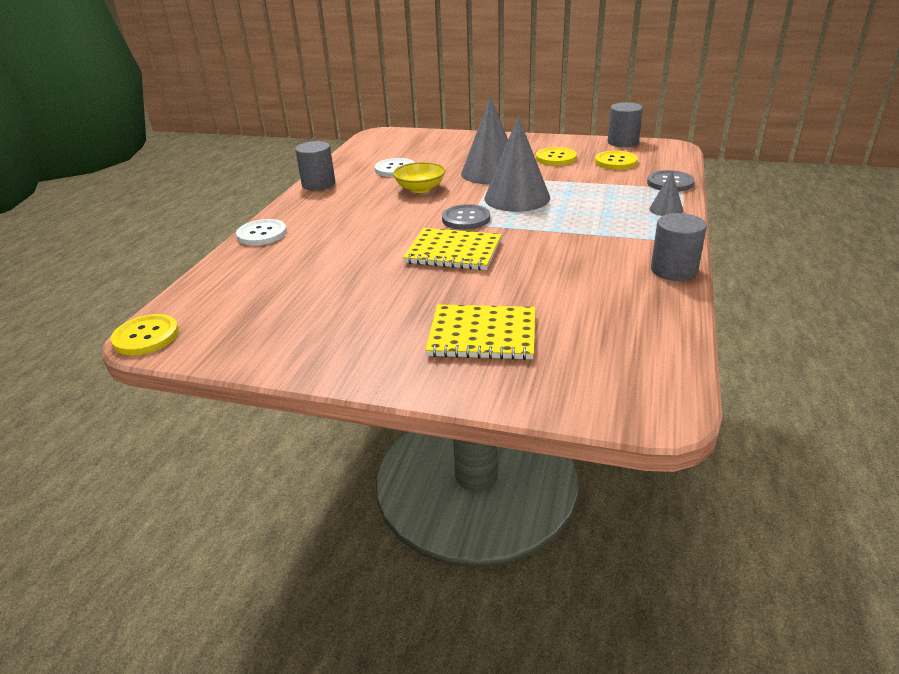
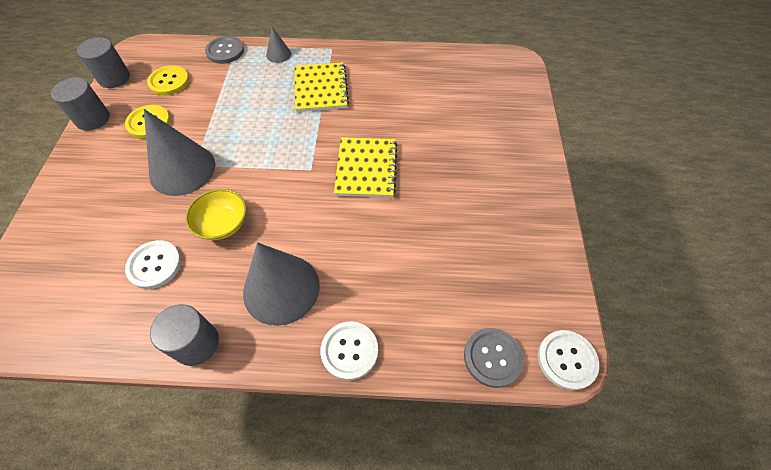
camera: 105 degrees left, 25 degrees up
yellow button [111,314,179,355] -> white button [538,330,599,390]
yellow notebook [426,304,535,360] -> yellow notebook moved to [295,62,349,112]
grey button [442,204,490,230] -> grey button moved to [464,328,524,388]
grey cone [484,116,550,212] -> grey cone moved to [243,242,320,326]
grey cylinder [651,213,707,281] -> grey cylinder moved to [51,77,110,131]

